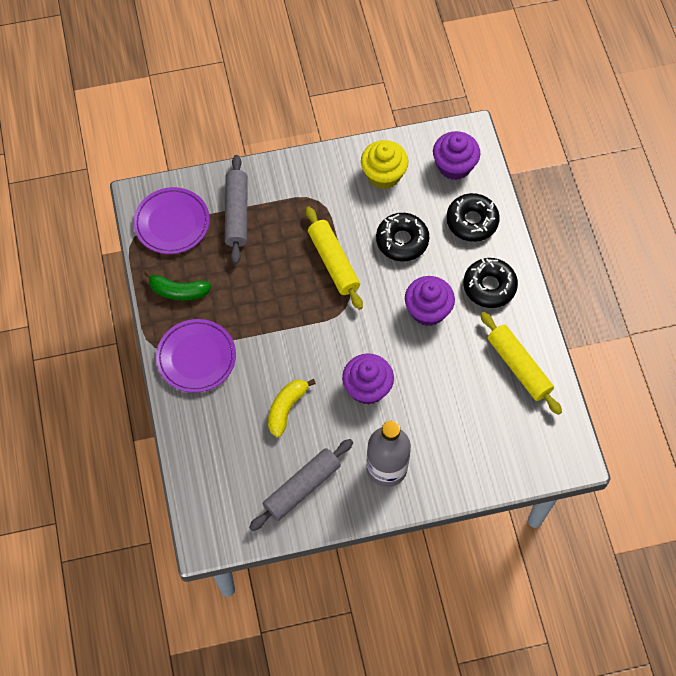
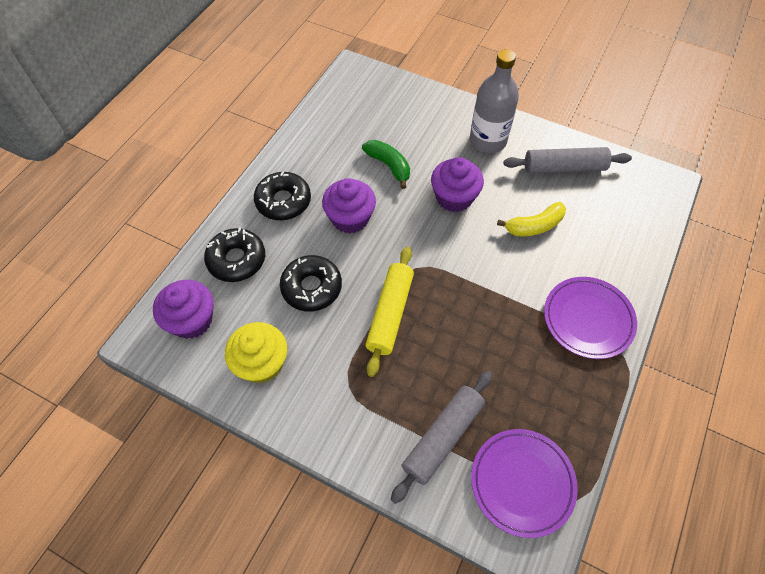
camera: 140 degrees left, 5 degrees down
green banana [144,270,211,301] -> green banana moved to [362,140,410,189]
yellow rolling pin [480,312,562,415] -> none

